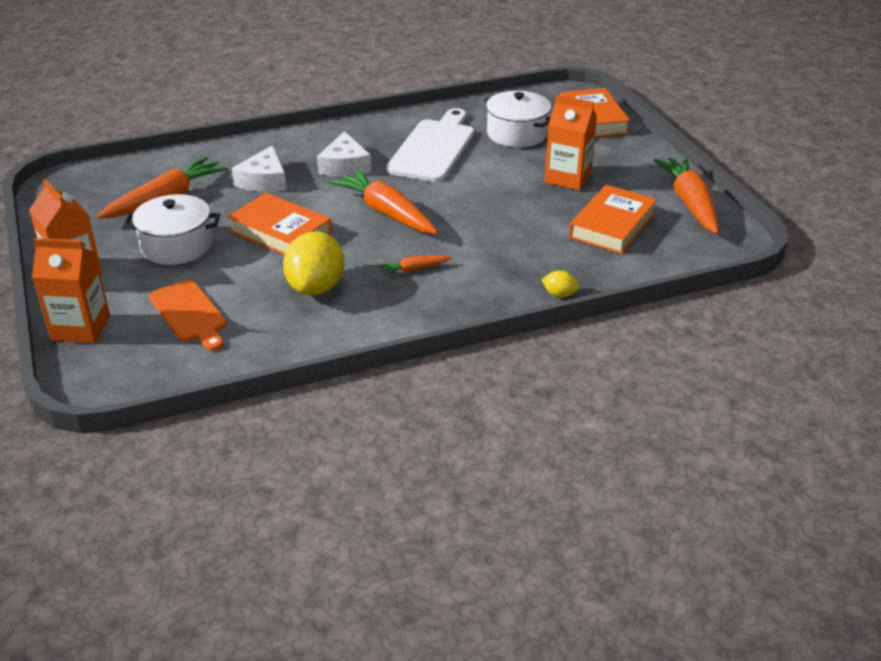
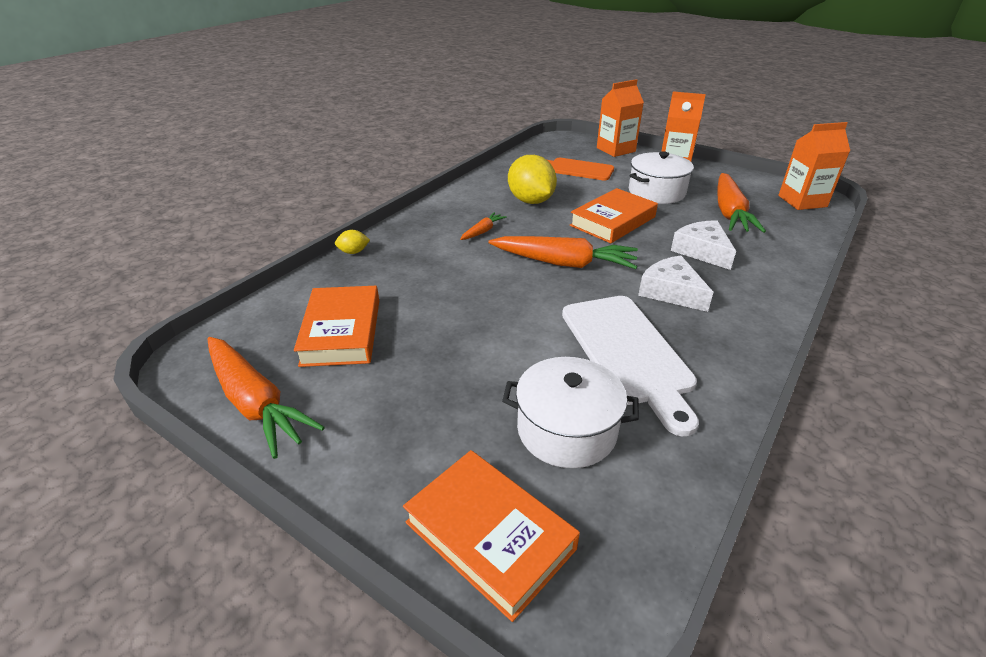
camera: 145 degrees right, 0 degrees up
orange book [227,193,332,255] -> orange book turned 45 degrees counterclockwise [570,188,658,243]
orange carton [545,95,597,190] -> orange carton moved to [778,122,850,210]

